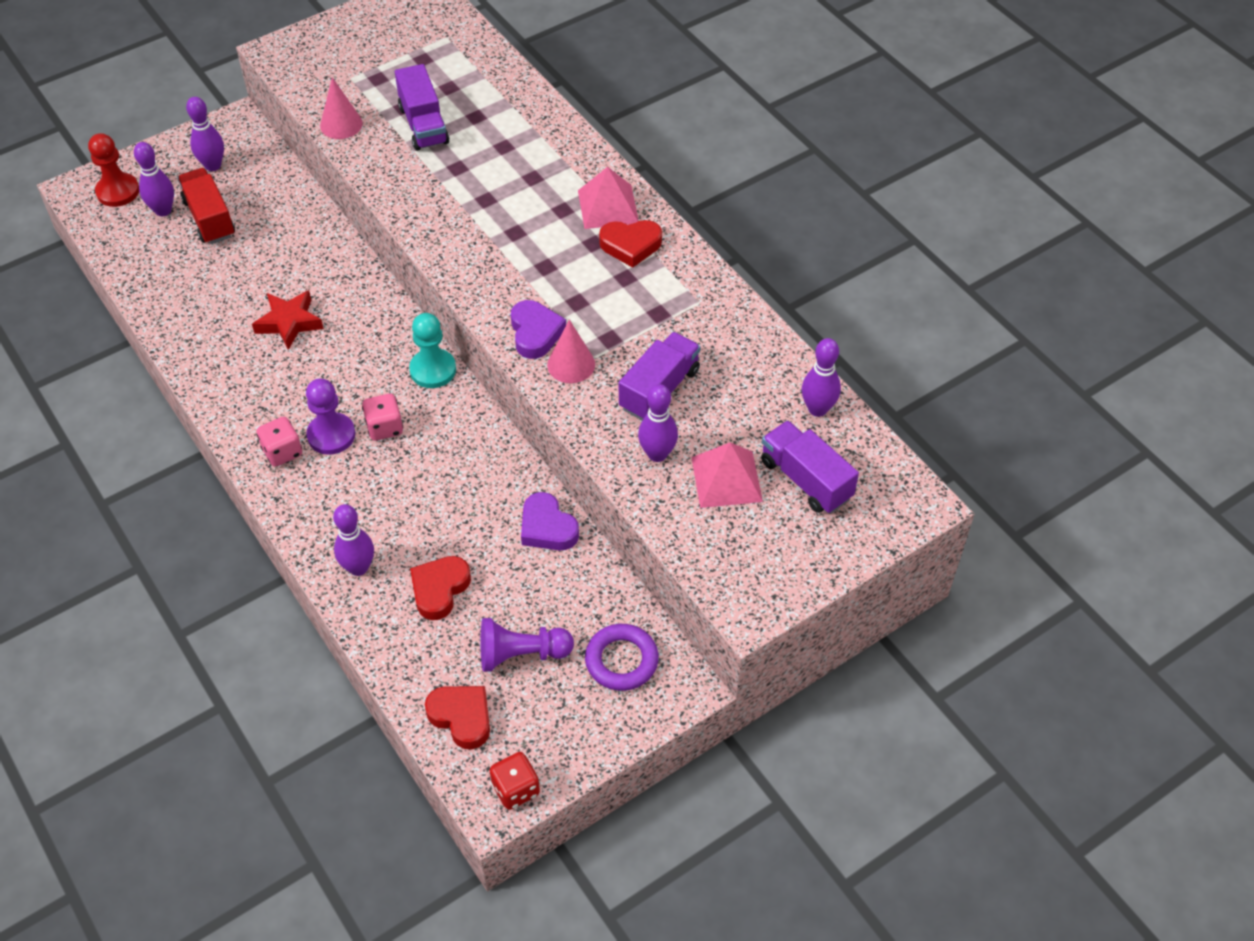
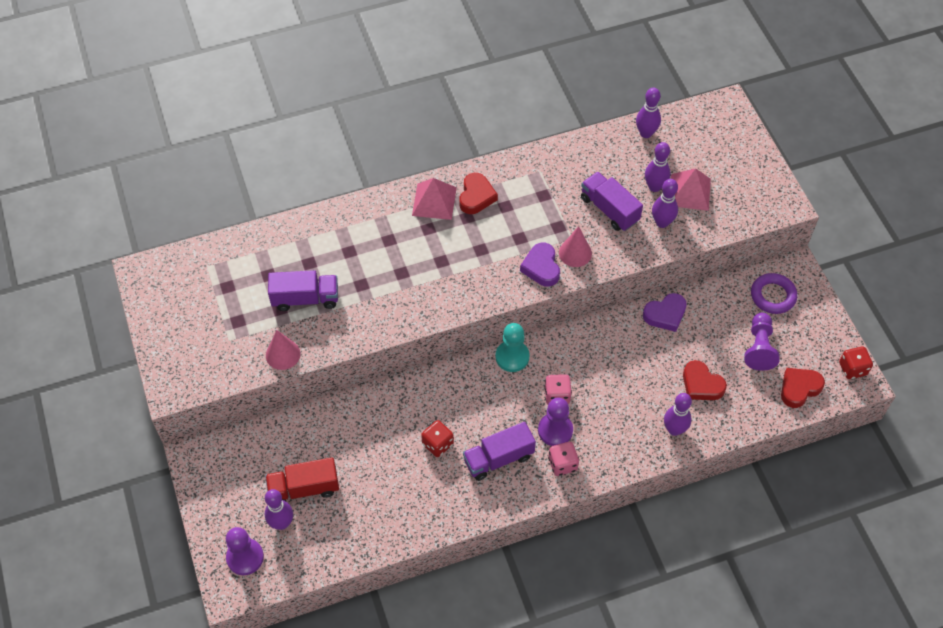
camera: 75 degrees left, 5 degrees up
red pawn [88,133,139,207] -> purple pawn [226,527,264,575]
purple bowling pin [186,97,224,171] -> purple bowling pin moved to [645,142,670,192]
red star [252,290,324,350] -> red dice [421,420,454,457]
purple heart [511,300,566,359] -> purple heart turned 105 degrees counterclockwise [520,243,560,287]
purple truck [761,420,859,513] -> purple truck moved to [463,422,536,481]

